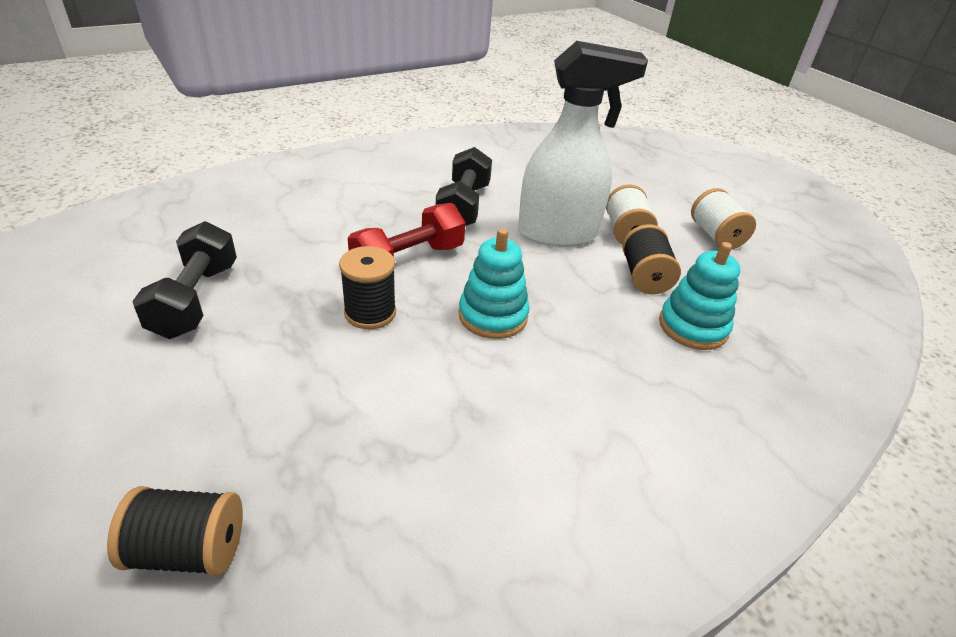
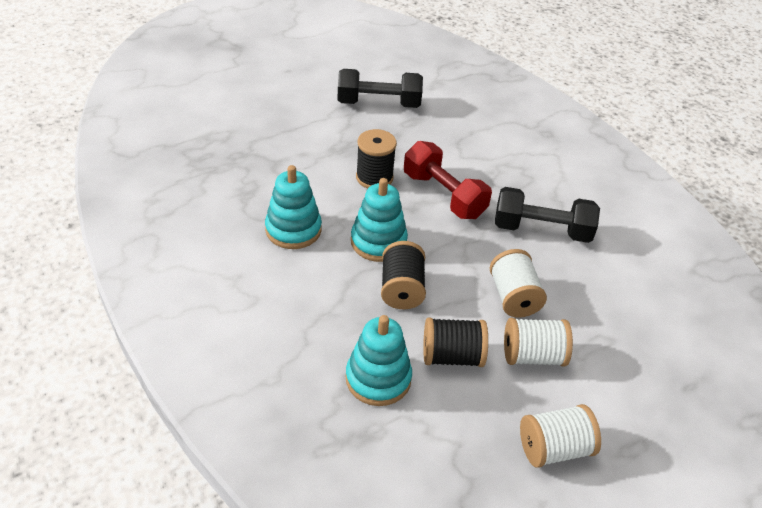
camera: 90 degrees right, 5 degrees up
black spool [107,486,243,576] -> black spool moved to [381,241,426,309]
white spray bottle [518,41,648,247] -> white spool [490,249,547,318]
none -> turquoise stacking toy [265,165,322,249]

